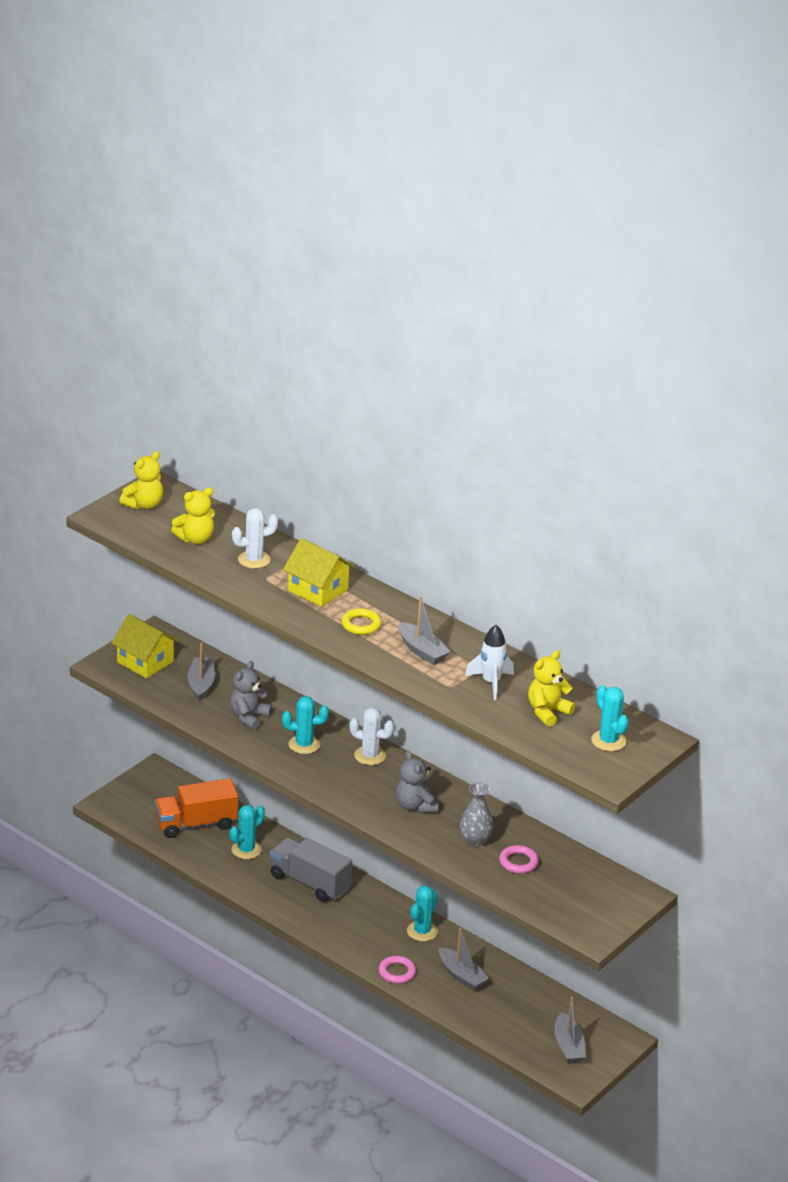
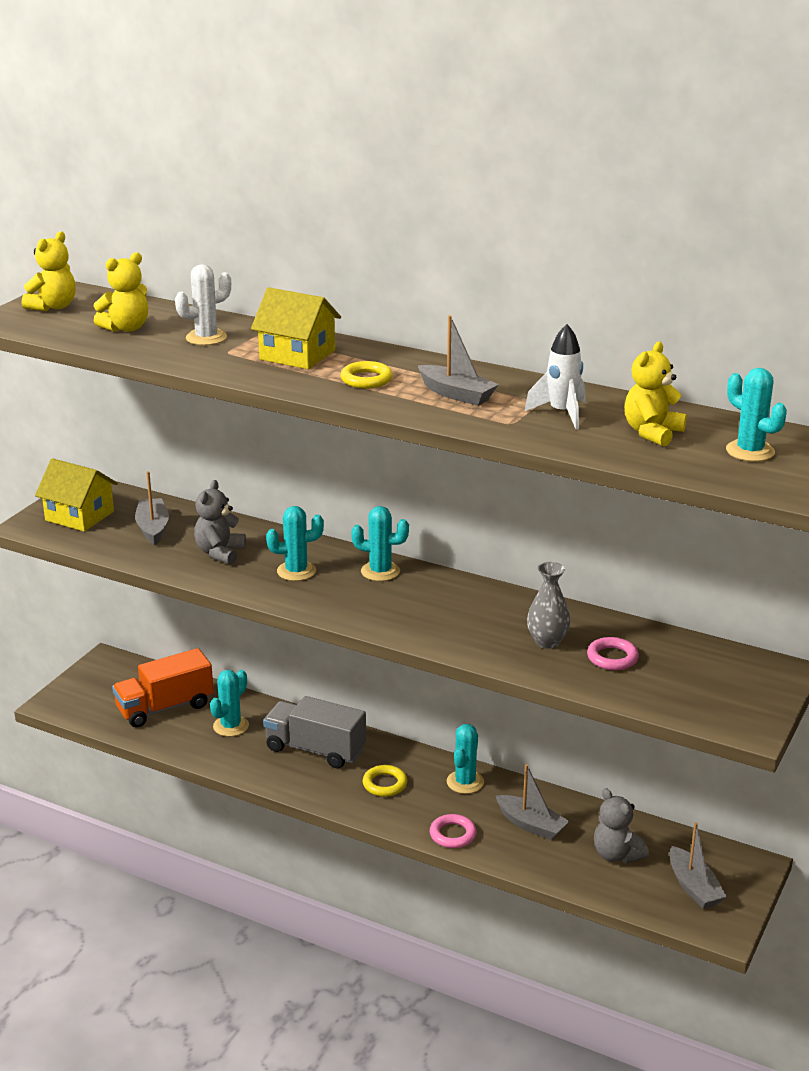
camera: 10 degrees left, 5 degrees down
white cactus [349,707,394,765] -> turquoise cactus [351,506,409,581]
grey teddy bear [396,751,438,813] -> grey teddy bear moved to [594,788,649,863]
none -> yellow ring [363,765,407,797]

